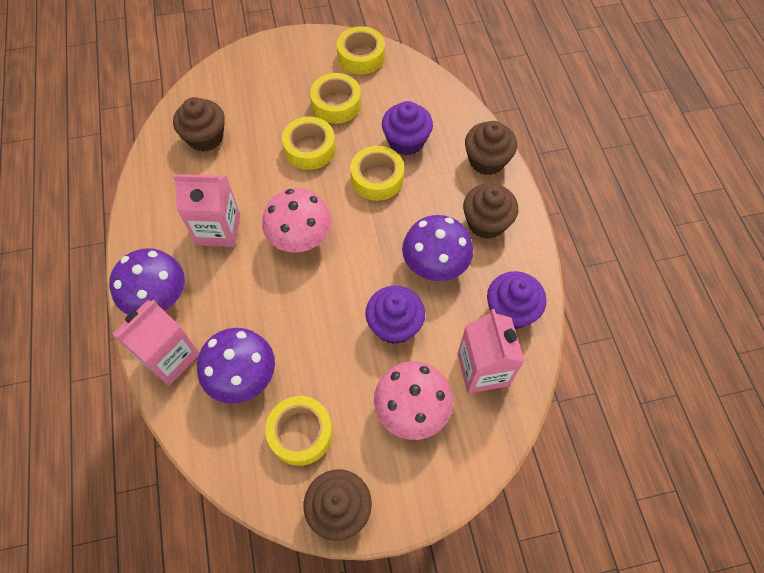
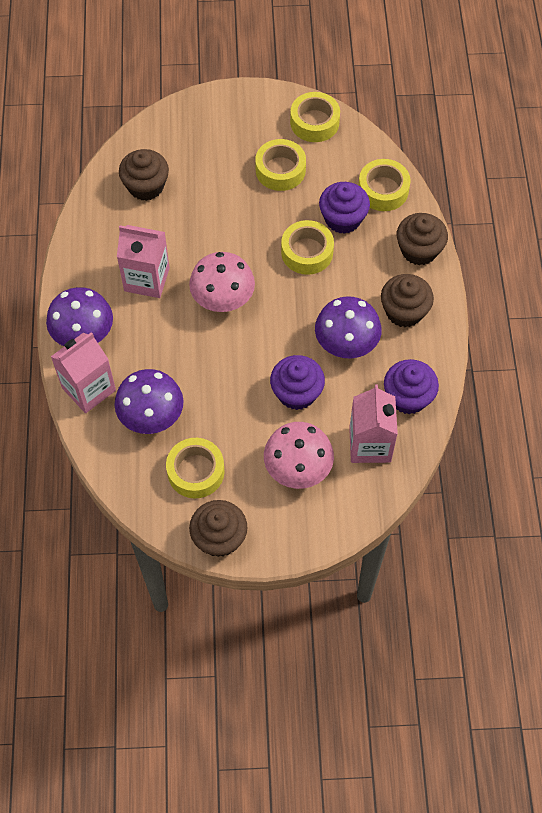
camera: 10 degrees right, 0 degrees up
yellow tape [282,117,336,170] -> yellow tape moved to [358,159,410,211]

